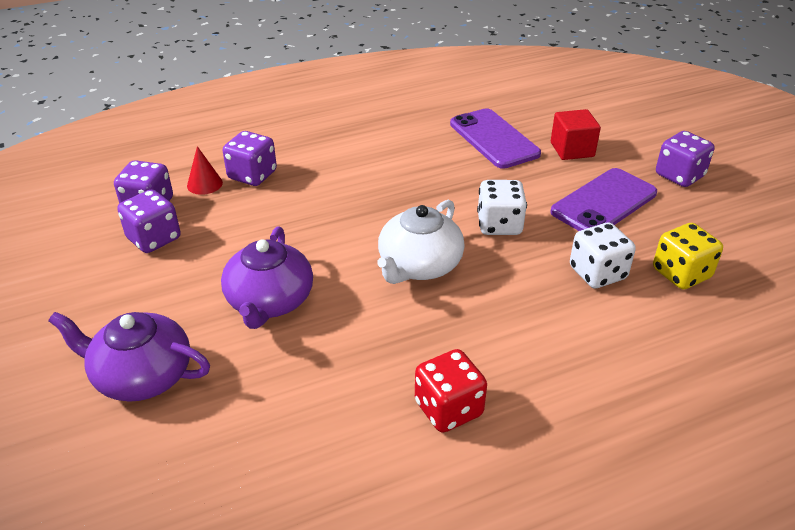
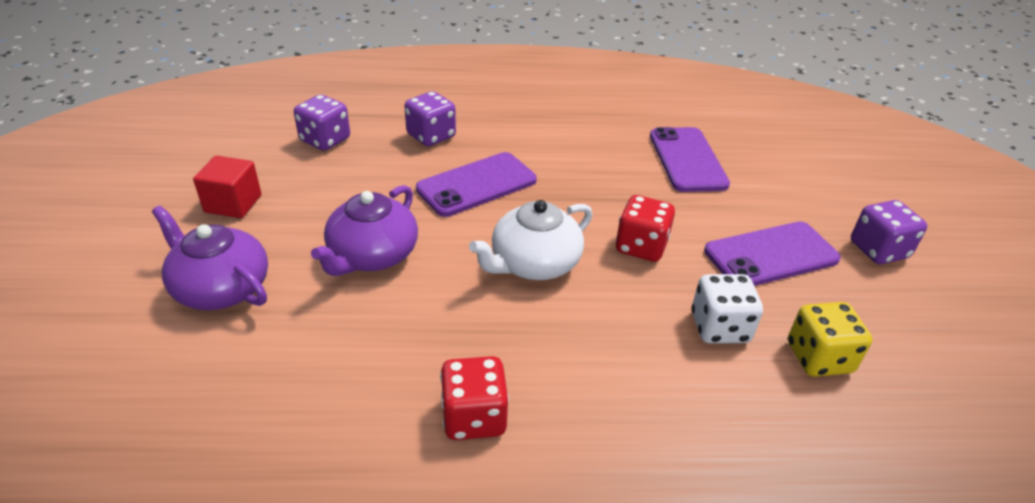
camera: 20 degrees right, 0 degrees up
purple dice [117,189,181,253] -> none
red cone [187,146,223,195] -> none
white dice [477,180,527,235] -> red dice [616,195,675,262]
red cube [551,109,601,160] -> red cube moved to [193,156,261,218]
none -> purple phone [416,152,537,217]

